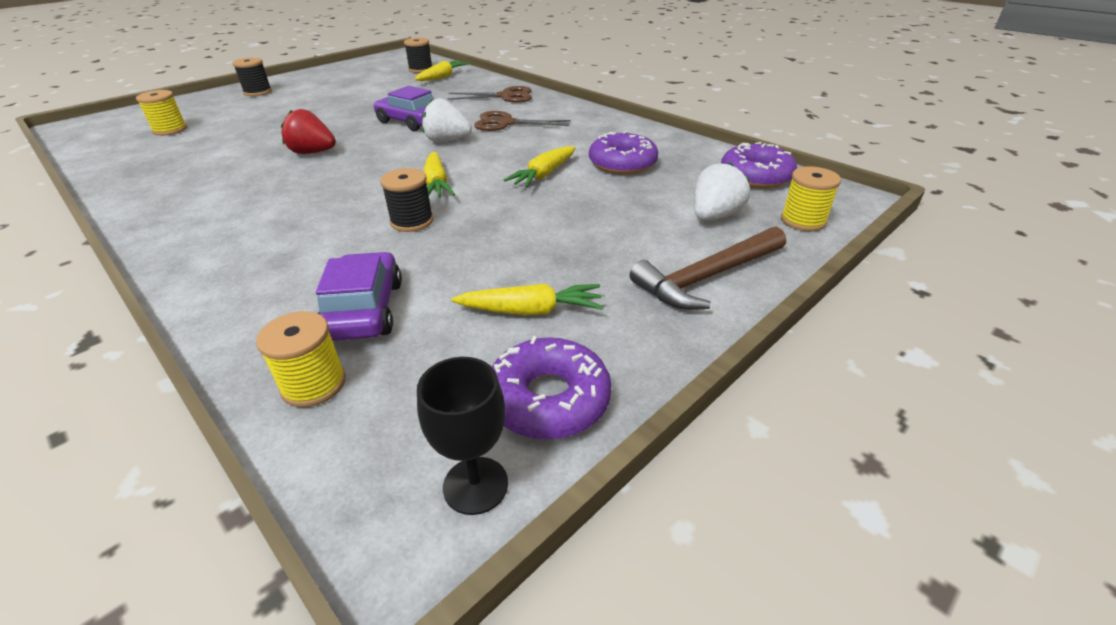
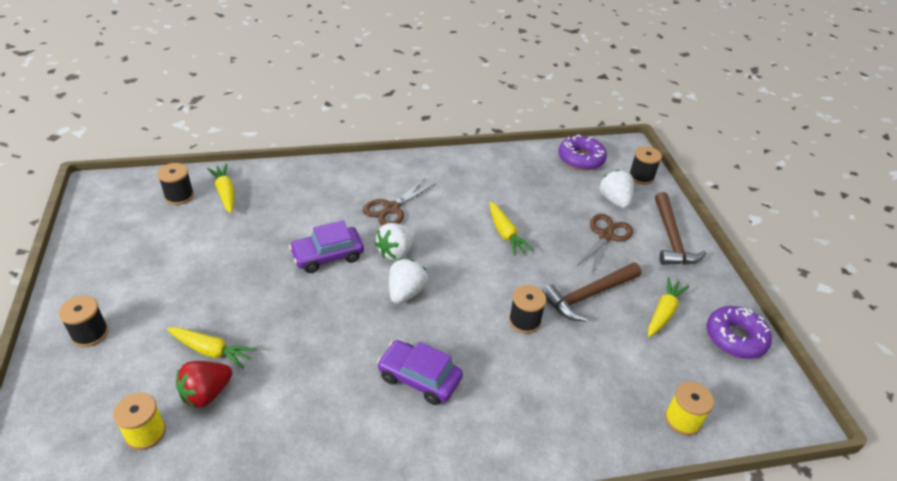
camera: 60 degrees left, 5 degrees up
red strawberry [281,109,336,154] -> red strawberry moved to [176,361,232,408]
purple car [316,252,402,341] -> purple car moved to [377,340,463,405]
black goblet [417,357,508,515] -> none
yellow carrot [423,152,455,197] -> yellow carrot moved to [167,327,257,369]
brown scissors [447,86,532,103] -> brown scissors moved to [576,214,633,272]
purple donut [589,131,658,174] -> none
yellow spool [781,167,841,231] -> black spool [629,146,662,185]
none -> white strawberry [389,259,428,304]
none -> brown hammer [542,262,641,322]

